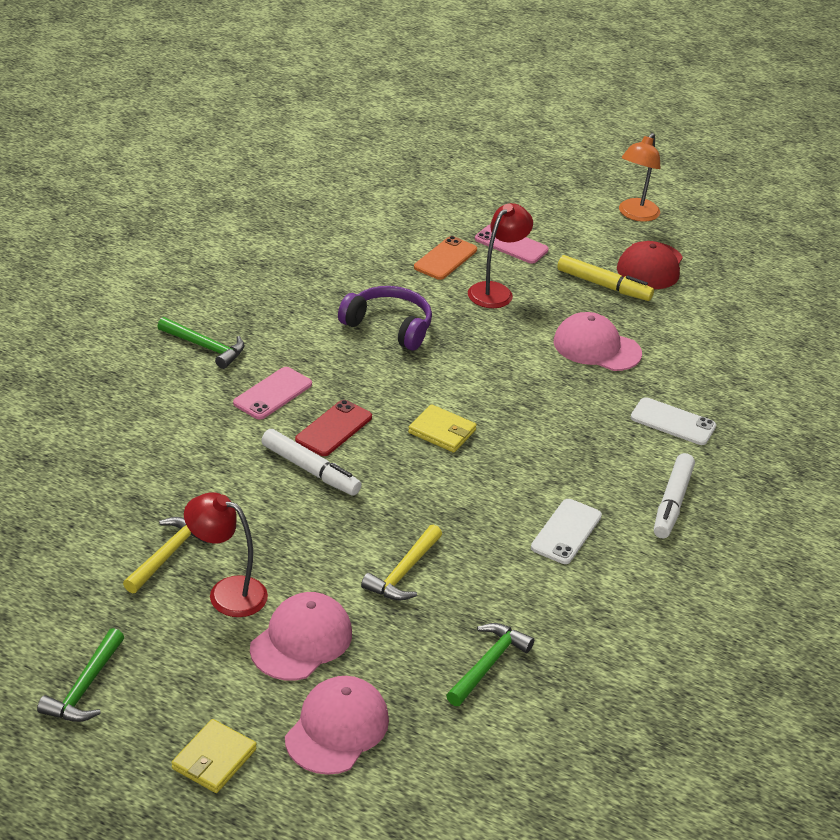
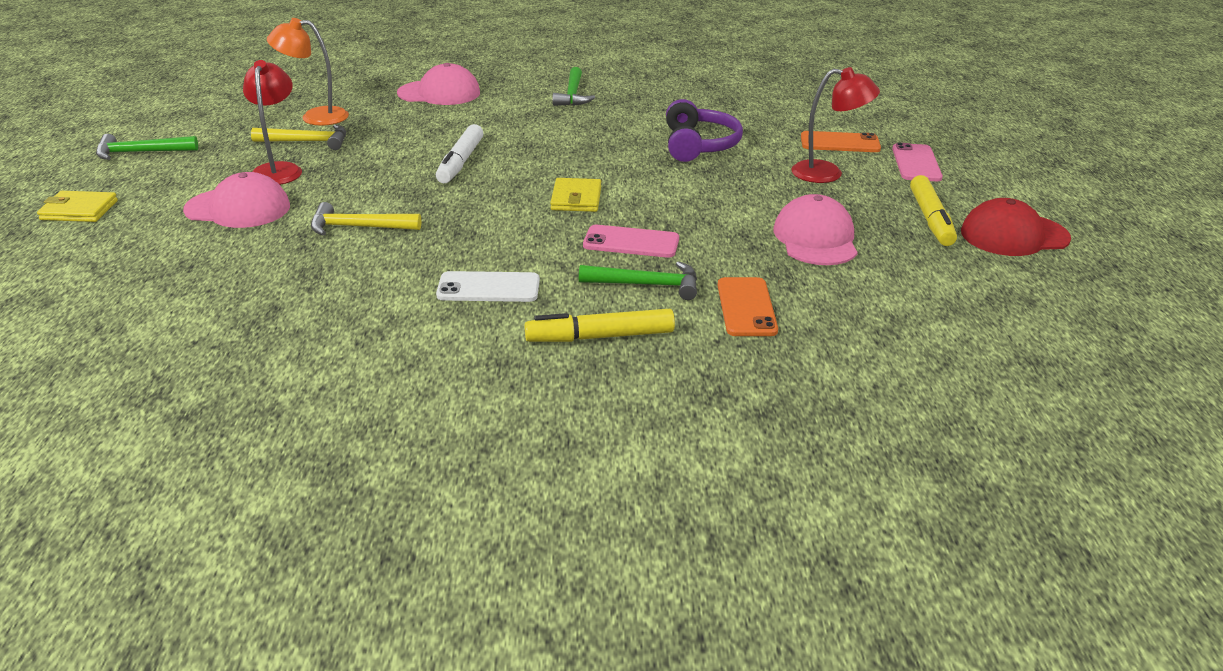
camera: 65 degrees right, 5 degrees down
pink phone [233,367,312,420] -> pink phone moved to [583,225,679,258]
pink cap [285,676,389,775] -> pink cap moved to [397,63,480,105]
red phone [295,400,372,456] -> none
green hammer [446,623,534,706] -> green hammer moved to [579,261,697,300]
orange lamp [619,133,661,222] -> orange lamp moved to [267,18,349,126]
white phone [631,397,716,445] -> orange phone [717,277,778,336]
white marker [654,453,695,538] -> yellow marker [525,309,675,342]

